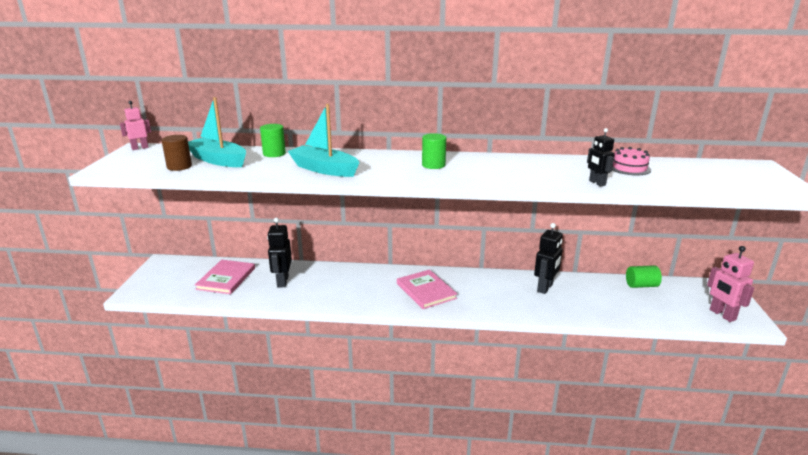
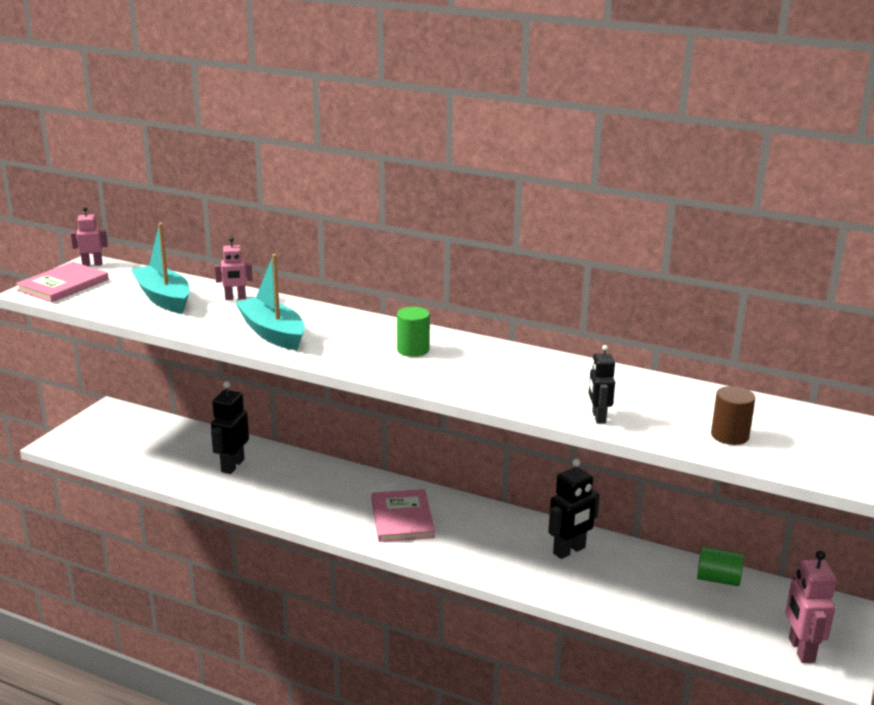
camera: 20 degrees right, 0 degrees up
brown cylinder [161,135,192,171] -> brown cylinder moved to [711,386,755,445]
pink book [195,260,255,294] -> pink book moved to [16,262,109,302]
green cylinder [260,124,286,157] -> pink robot [215,237,253,300]
pink cake [612,147,651,175] -> none

